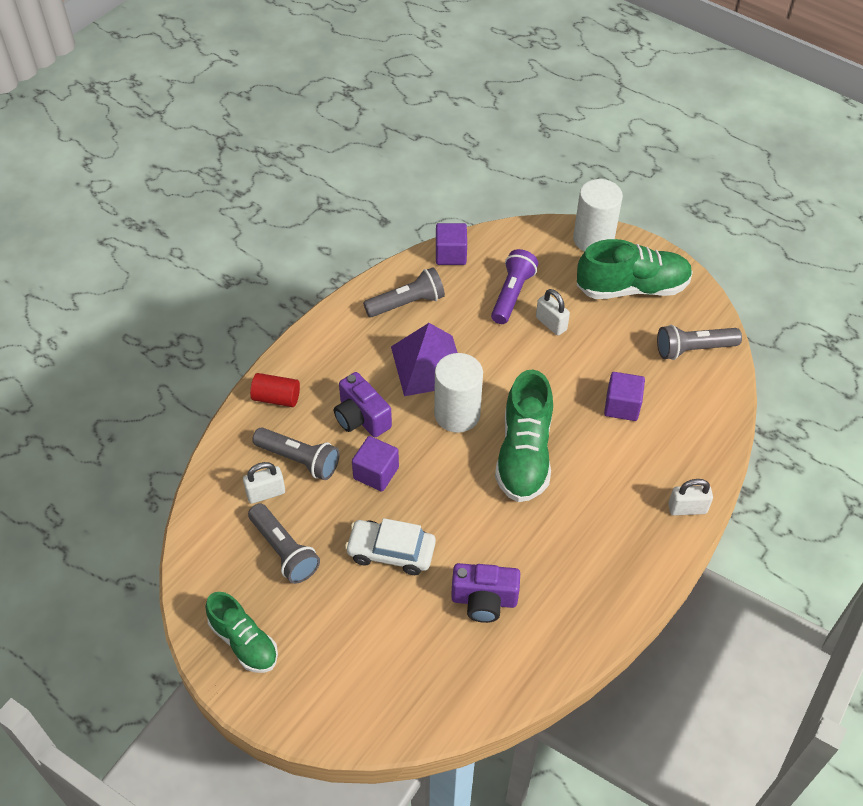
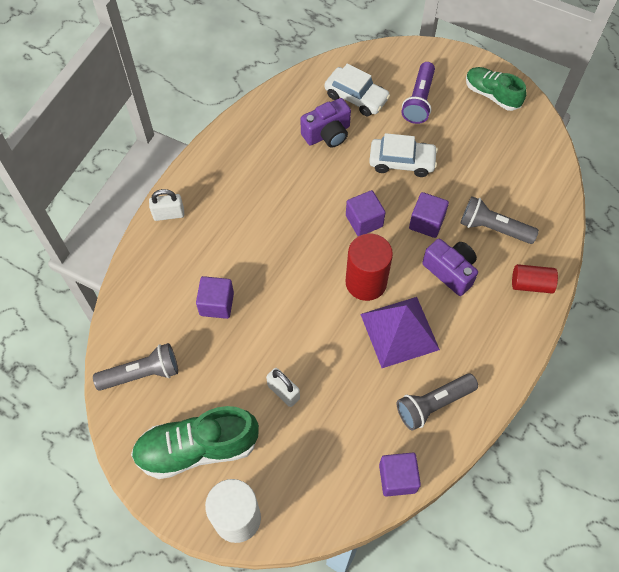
camera: 175 degrees right, 10 degrees up
white padlock [243,462,285,504] -> none
grey flashlight [248,503,320,584] -> none
white cylinder [434,353,483,433] -> red cylinder [346,234,393,301]
purple camera [451,563,520,623] -> purple camera turned 150 degrees clockwise [301,98,351,148]
purple flashlight [491,249,538,324] -> purple flashlight moved to [401,62,435,124]
green shoe [495,370,553,502] -> none
none -> white car [324,64,390,116]
none -> purple cube [346,190,386,236]

